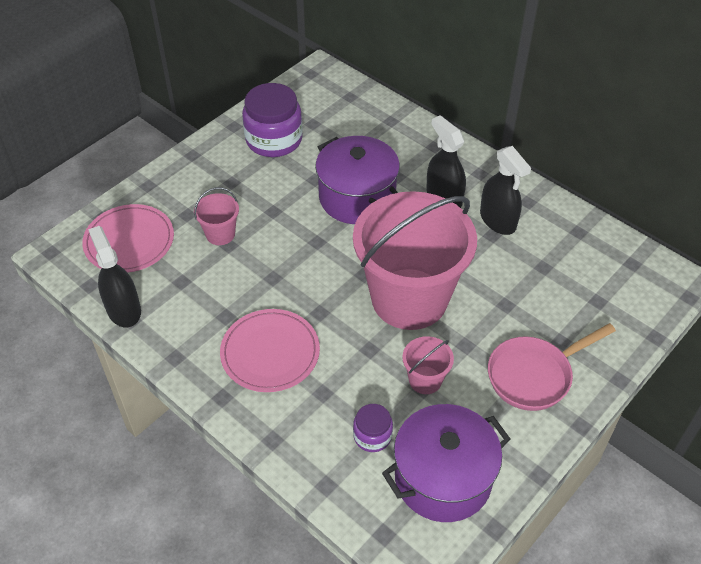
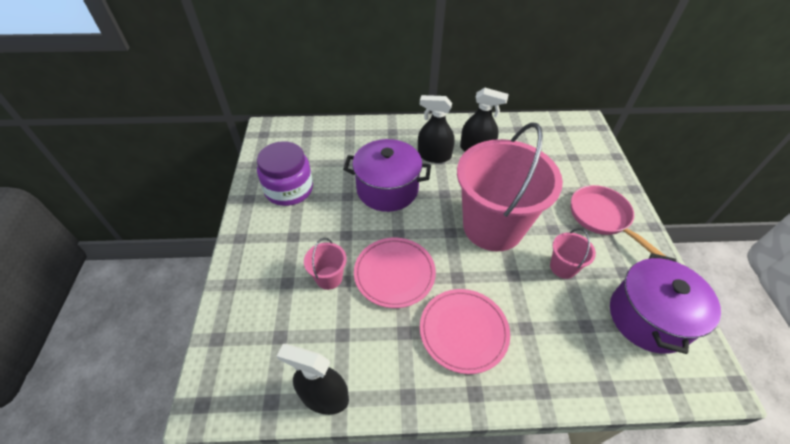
camera: 45 degrees left, 0 degrees up
pink plate [82,204,174,273] -> pink plate moved to [354,238,436,308]
purple jar [353,404,393,452] -> none
pink pan [488,323,616,411] -> pink pan turned 135 degrees clockwise [571,185,667,257]

